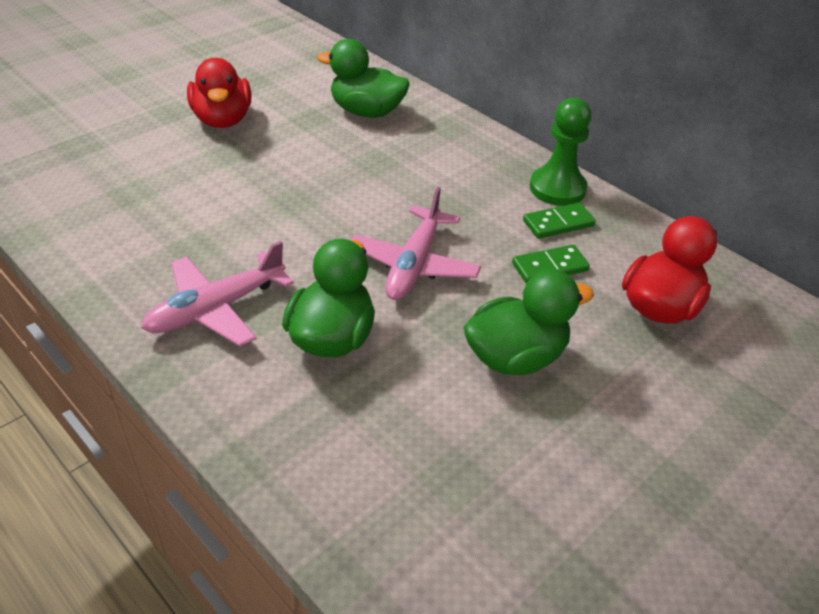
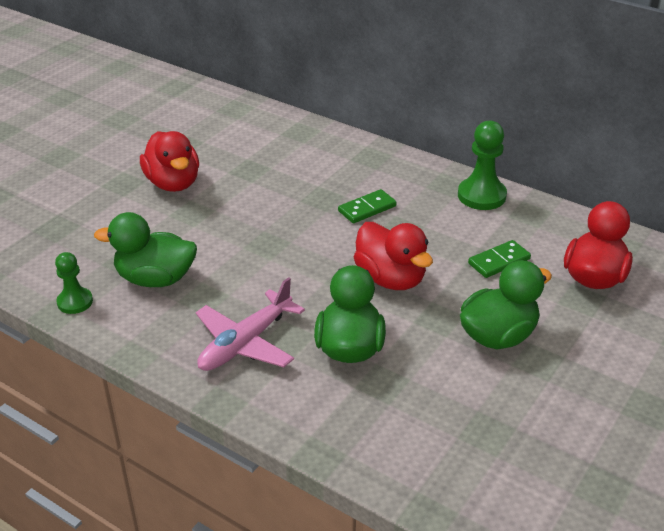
camera: 10 degrees left, 5 degrees down
green duck [317,39,410,118] -> green duck moved to [94,212,197,287]
pink plane [352,187,481,300] -> red duck [354,222,433,290]
green domino [523,202,596,239] -> green domino moved to [338,189,397,223]
none -> green pawn [55,252,93,314]

